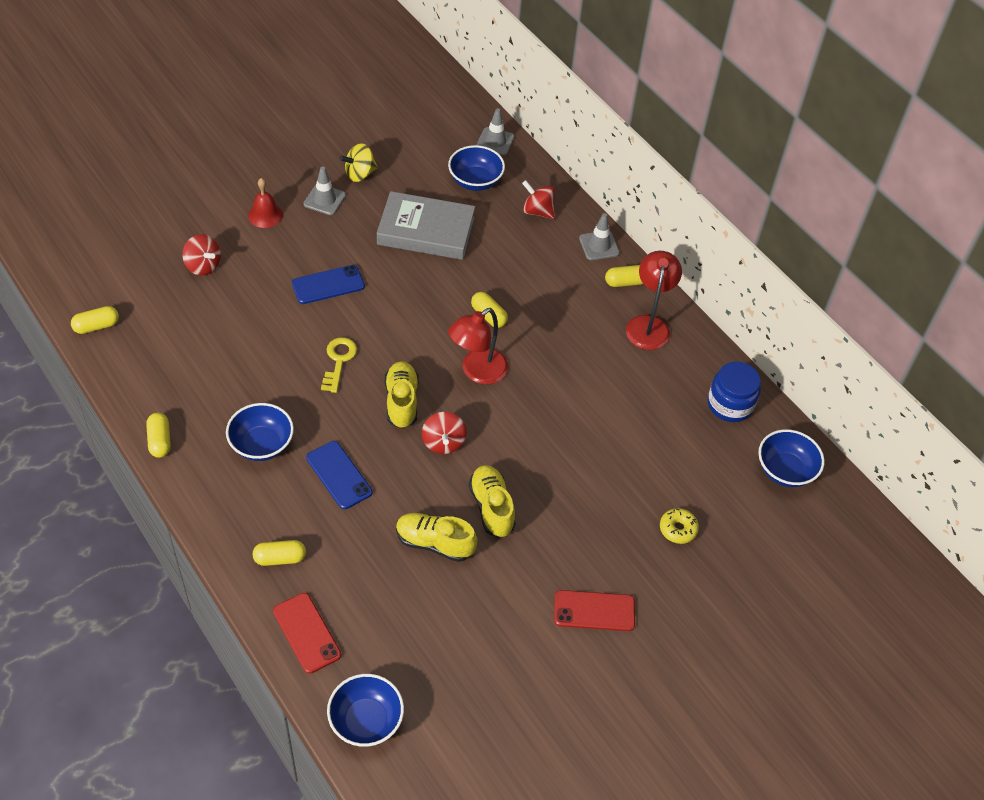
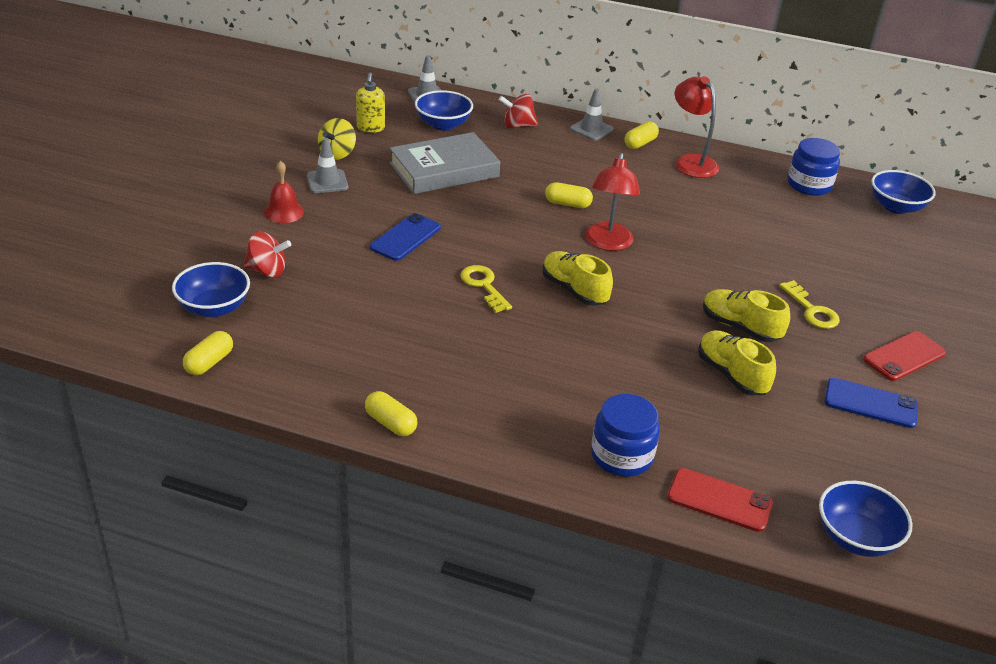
camera: 35 degrees left, 15 degrees down
blue bowl [226,403,294,461] -> blue bowl moved to [172,262,250,317]
yellow capsule [253,540,306,566] -> blue jar [591,394,660,477]
blue phone [306,441,372,509] -> blue phone moved to [824,378,918,428]
yellow shoe [396,513,478,562] -> yellow shoe turned 75 degrees clockwise [698,330,776,395]
red spinning top [422,412,467,454] -> none
yellow donut [660,508,699,544] -> none
none -> yellow soap dispenser [356,73,385,133]
none -> yellow key [779,280,840,329]

